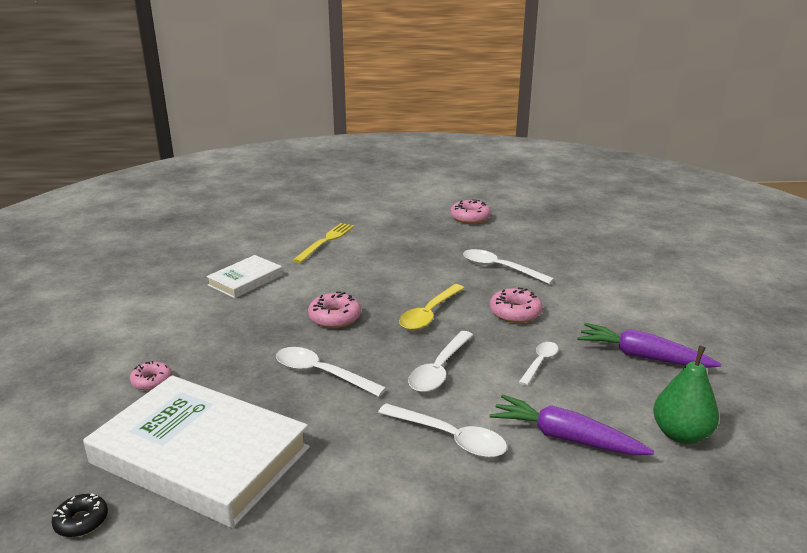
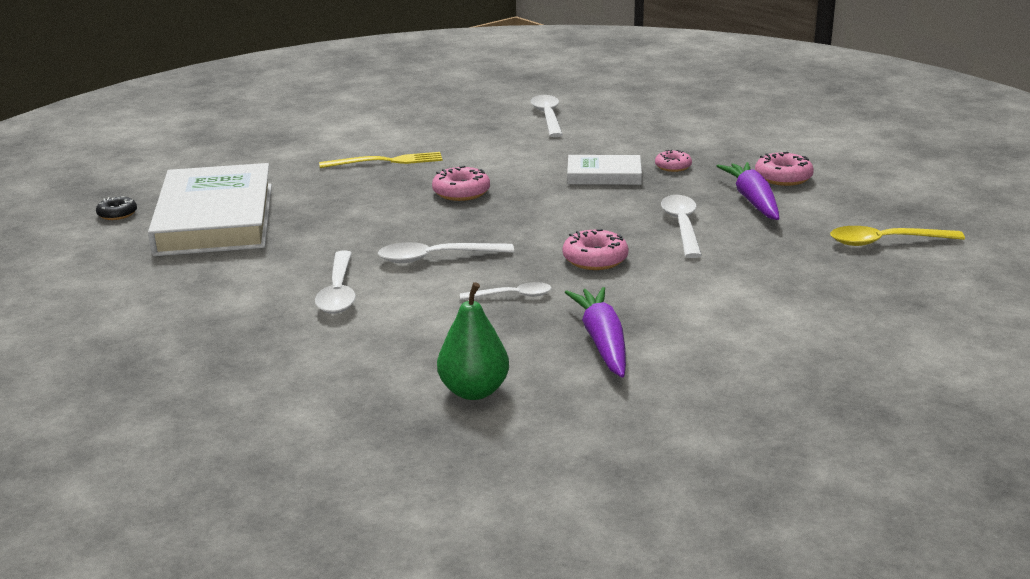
camera: 55 degrees right, 0 degrees up
pink donut [130,361,172,391] -> pink donut moved to [655,149,692,172]
white book [206,255,283,298] -> white book moved to [567,155,642,185]
white spoon [276,347,387,397] -> white spoon moved to [531,95,563,137]
yellow fork [293,223,354,263] -> yellow fork moved to [319,152,443,168]
yellow spoon [399,284,464,330] -> yellow spoon moved to [830,226,965,246]
purple carrot [490,395,654,455] -> purple carrot moved to [717,162,780,220]

